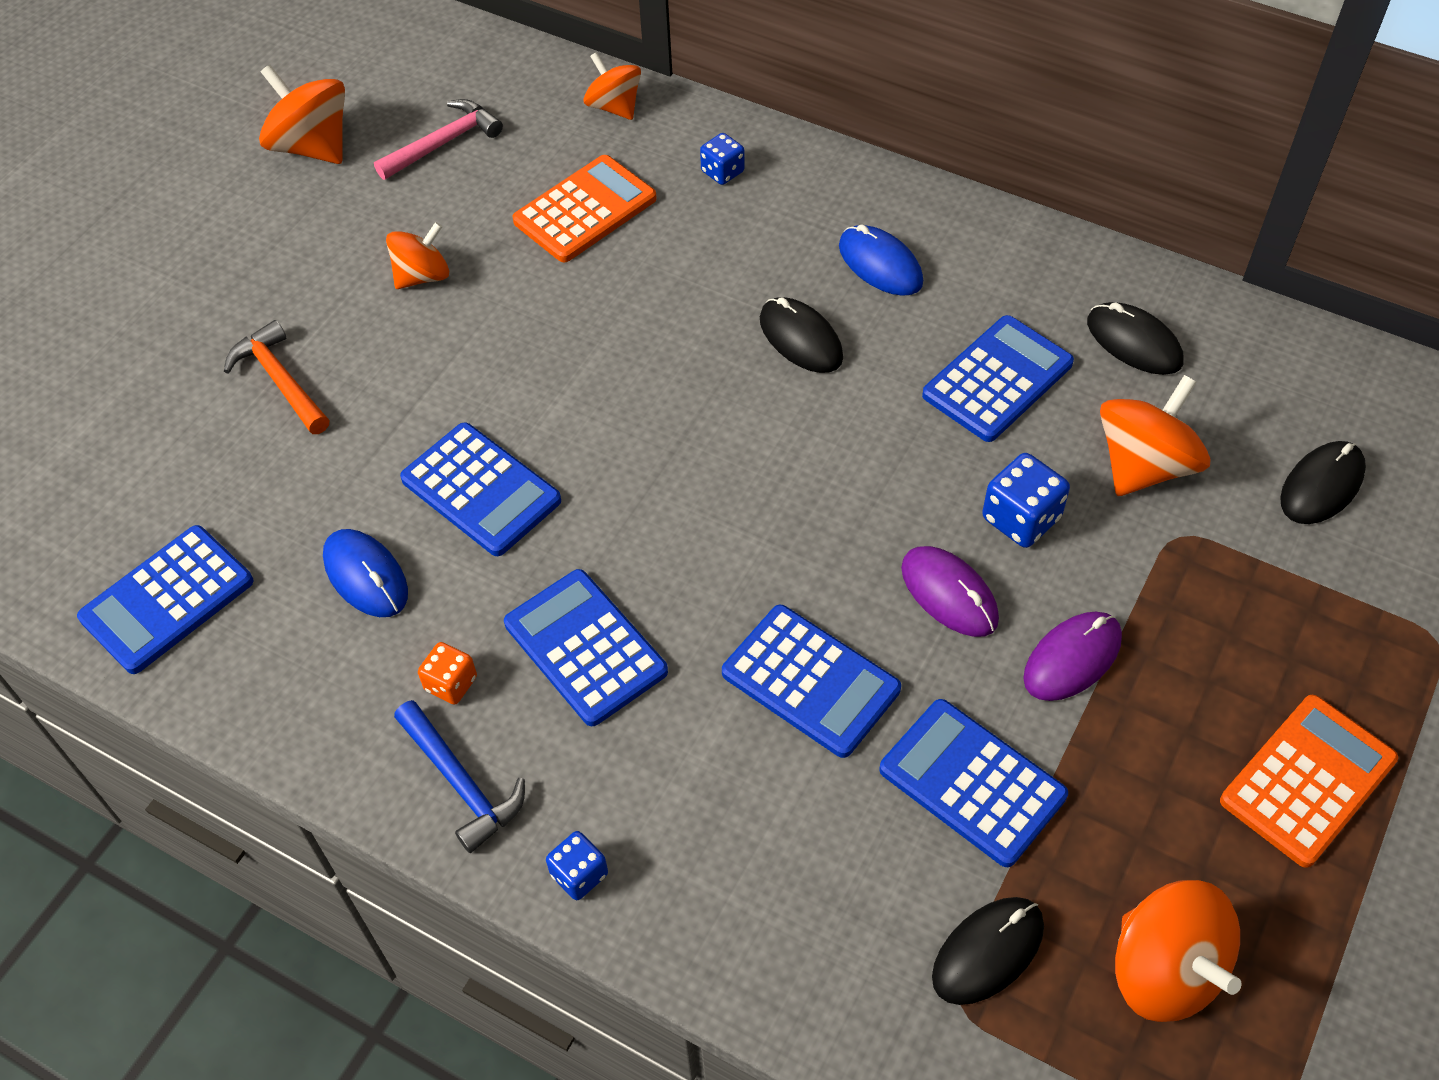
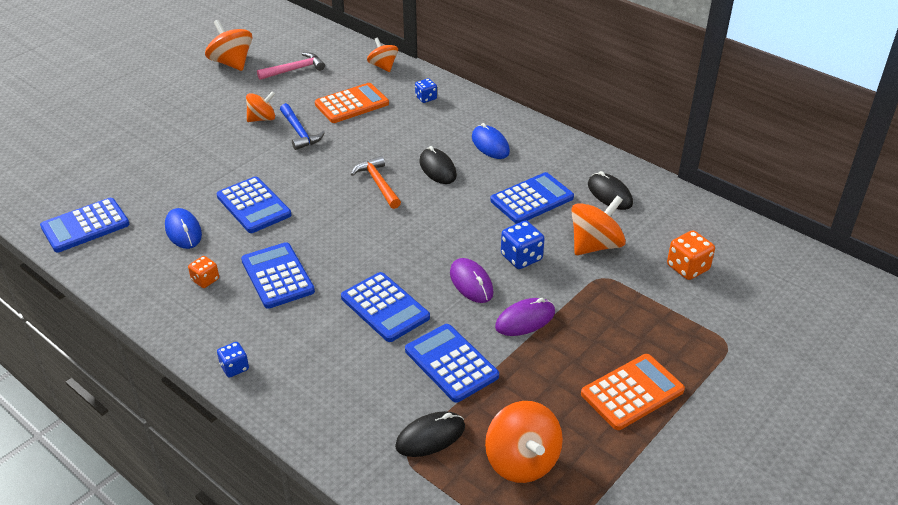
camera: 10 degrees right, 15 degrees down
orange hammer [224,320,329,434] -> orange hammer moved to [351,156,401,209]
blue hammer [394,700,525,853] -> blue hammer moved to [280,103,325,150]
black mouse [1280,441,1366,524] -> orange dice [667,230,715,280]

